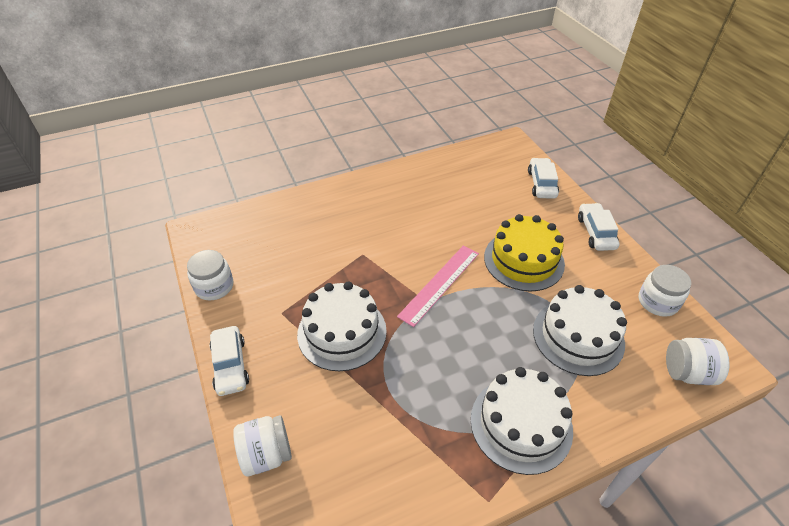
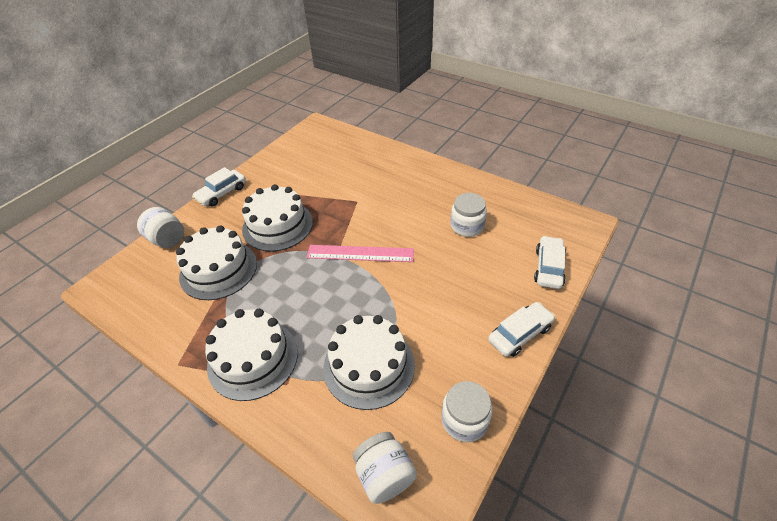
camera: 60 degrees right, 0 degrees up
white jar [187,250,233,301] -> white jar moved to [451,193,487,237]
yellow cake [484,214,565,292] -> none
white car [528,158,559,199] -> white car turned 45 degrees counterclockwise [534,236,566,289]
none -> white cake [176,226,257,300]

